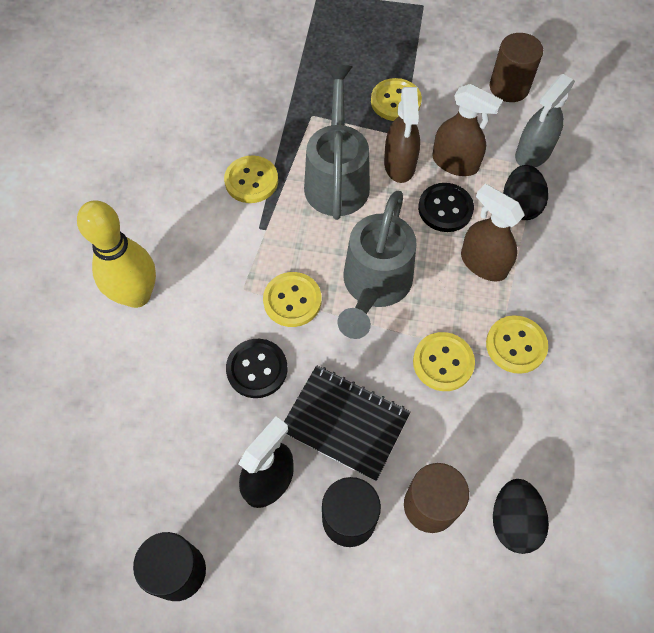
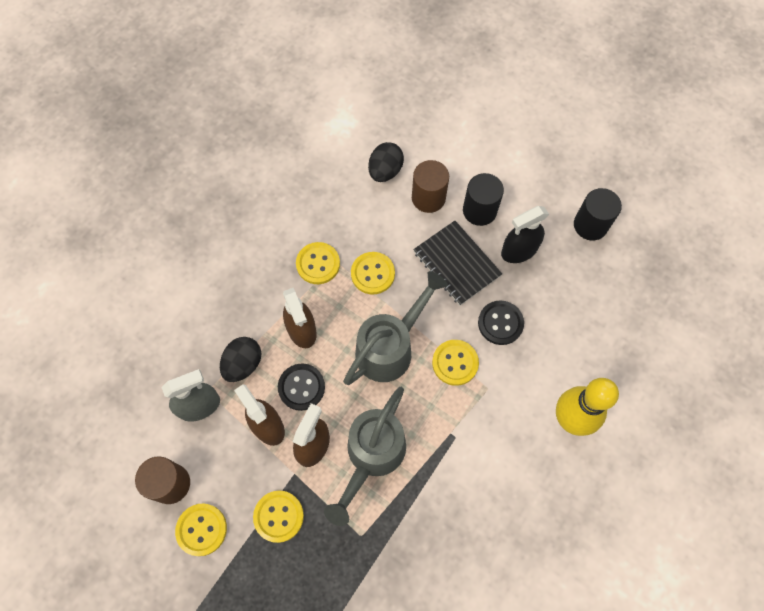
camera: 155 degrees left, 5 degrees up
yellow button [224,155,278,203] -> yellow button moved to [175,503,227,556]

